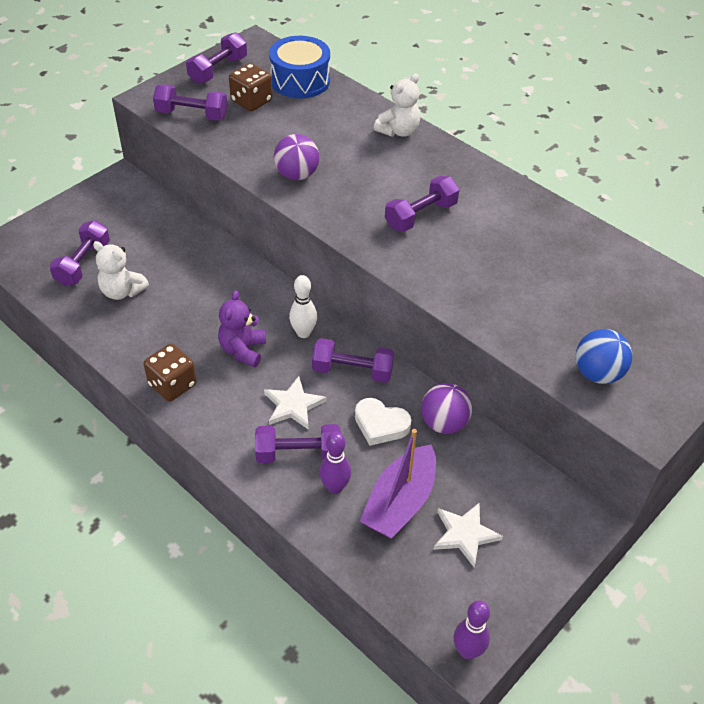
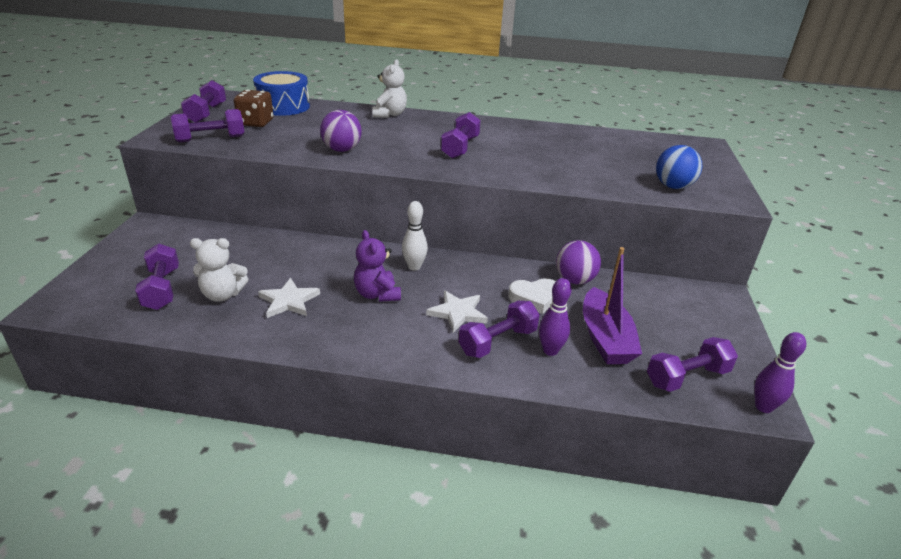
camera: 35 degrees left, 15 degrees down
brown dice [143,344,197,402] -> none
purple dumbbell [312,338,394,383] -> purple dumbbell moved to [647,337,738,392]
white star [433,502,503,567] -> white star moved to [258,278,320,318]

